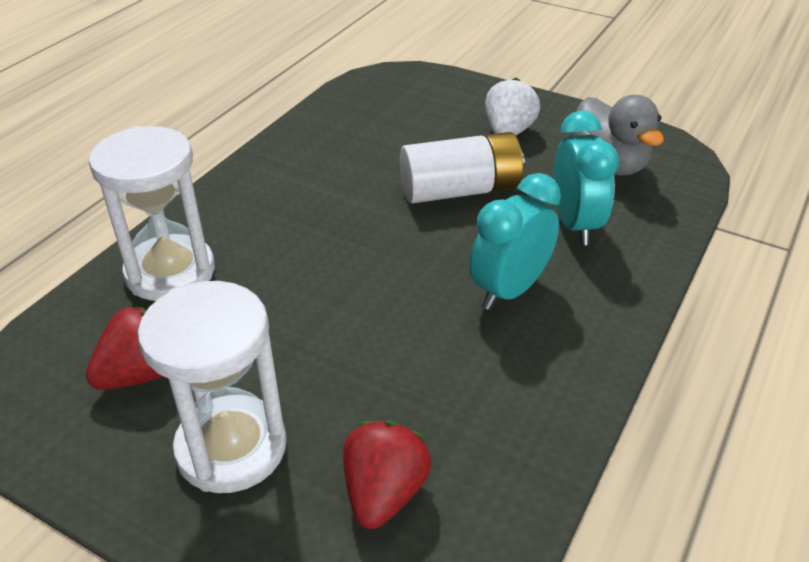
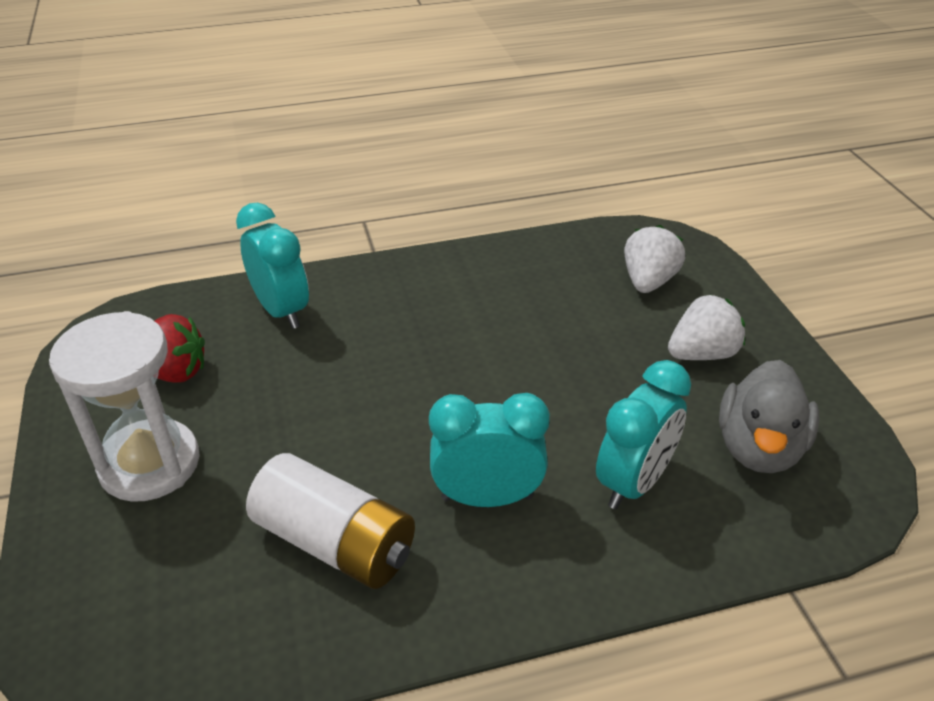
camera: 45 degrees right, 0 degrees up
white hourglass [89,126,215,301] -> turquoise clock [236,203,309,329]
red strawberry [343,421,432,529] -> none
white battery [400,132,525,203] -> white battery moved to [246,453,415,589]
none -> white strawberry [624,225,685,293]

